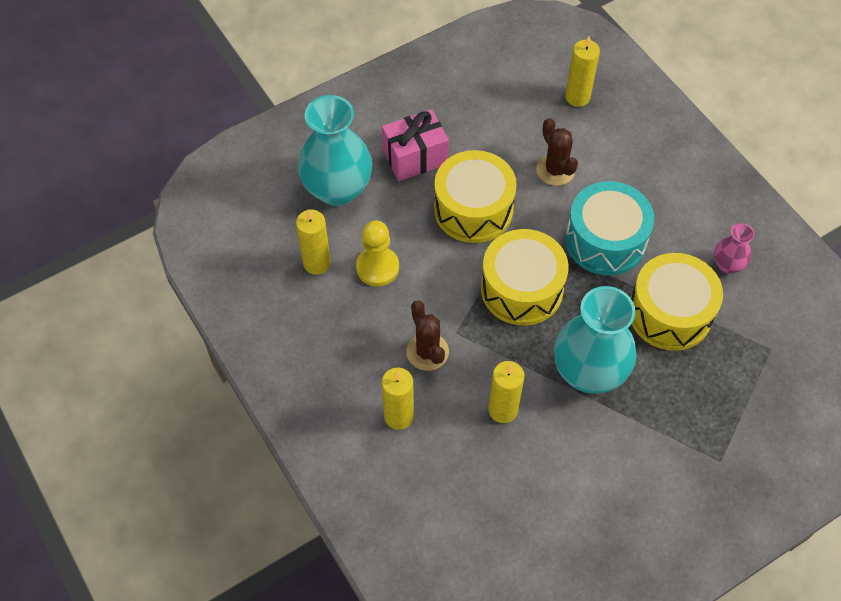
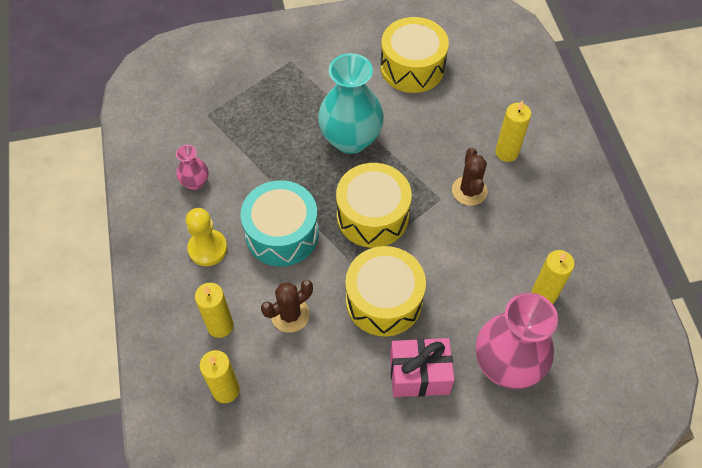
camera: 160 degrees left, 0 degrees up
turquoise vase [297,95,372,206] -> pink vase [476,293,558,389]
yellow pawn [356,220,399,286] -> yellow pawn moved to [186,208,227,266]
yellow candle [488,361,524,423] -> yellow candle moved to [195,283,234,338]
brown cactus [536,118,578,186] -> brown cactus turned 60 degrees clockwise [261,280,313,332]
yellow drum [631,253,723,351] -> yellow drum moved to [380,17,449,93]

